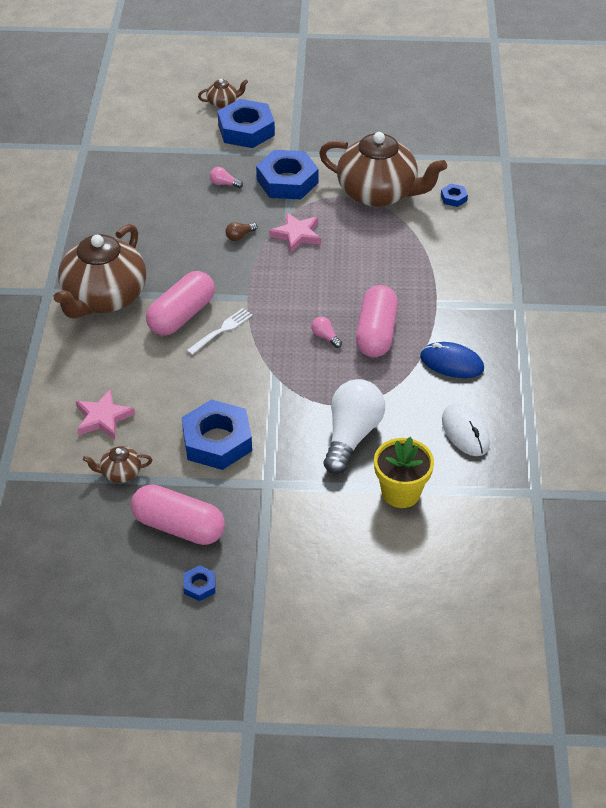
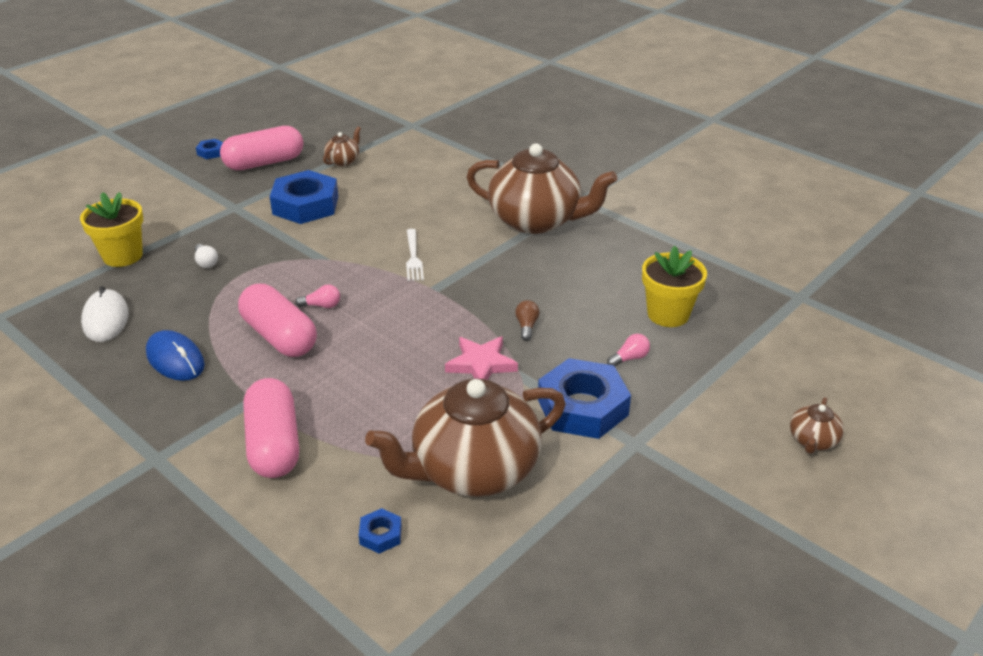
camera: 130 degrees right, 10 degrees down
brown teapot [54,224,146,319] -> brown teapot turned 135 degrees clockwise [467,144,617,234]
pink star [76,389,135,439] -> none
pink capsule [146,271,215,335] -> pink capsule moved to [243,378,299,478]
blue nut [218,99,275,148] -> none
white light bulb [324,379,385,474] -> white light bulb [195,244,218,268], size x0.40
blue mouse [420,342,484,378] -> blue mouse turned 75 degrees clockwise [146,330,205,381]
white mouse [442,403,490,456] -> white mouse turned 60 degrees clockwise [81,286,129,342]
none -> yellow flower pot [642,246,707,327]

